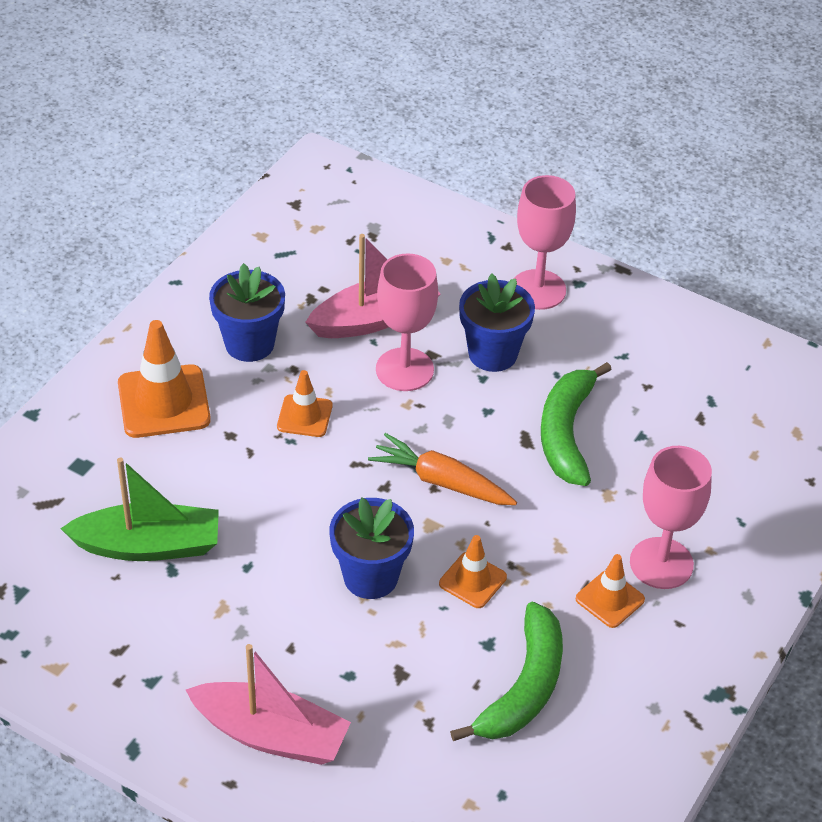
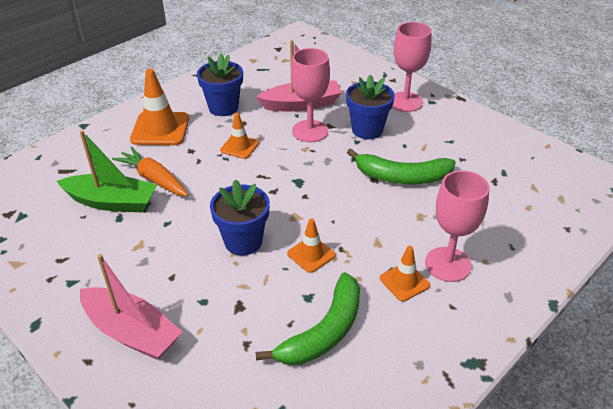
camera: 15 degrees right, 5 degrees down
orange carrot [368,433,517,505] -> orange carrot moved to [112,147,188,196]
green banana [541,362,612,486] -> green banana turned 105 degrees counterclockwise [347,148,456,184]

